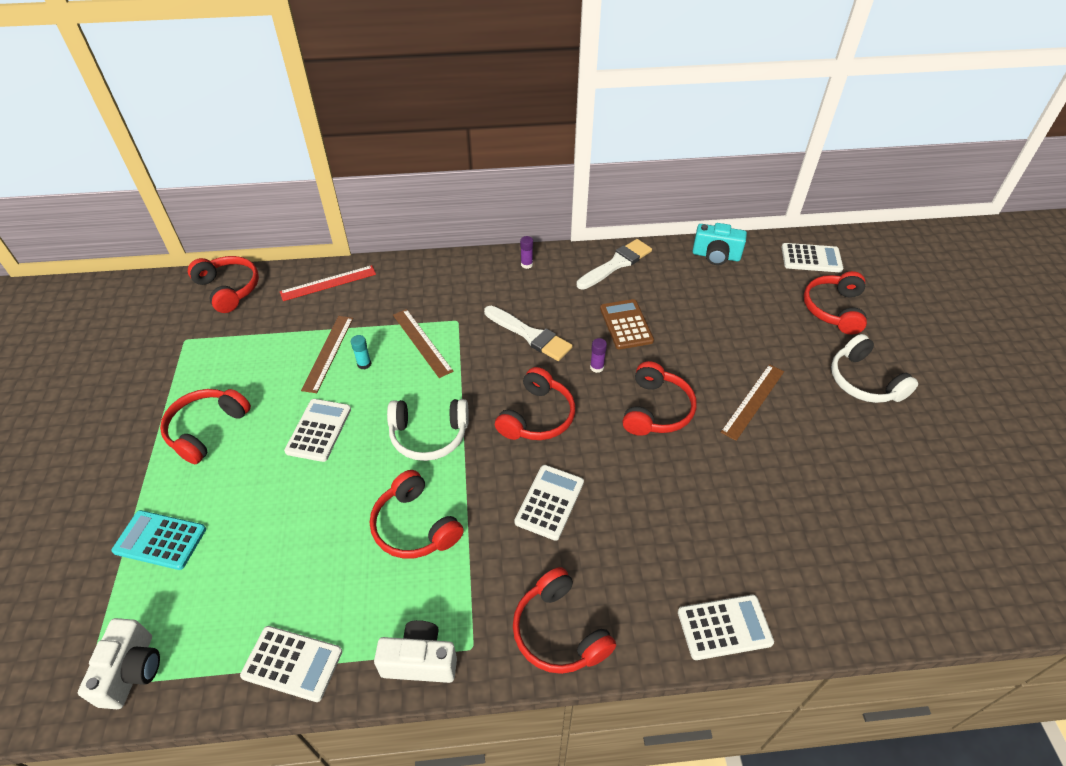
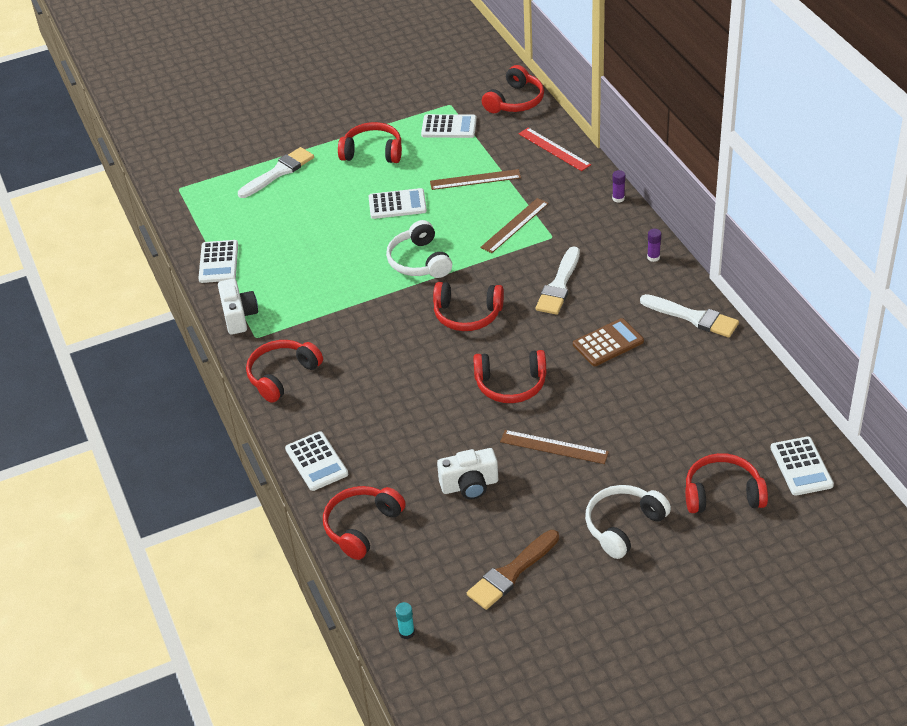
camera: 75 degrees right, 5 degrees down
white camera [78,618,160,709] -> white camera moved to [437,448,498,499]
turquoise calculator [112,510,206,570] -> white brush [238,147,314,198]
turquoise glue stick [351,335,371,370] -> turquoise glue stick moved to [395,602,415,639]
red headphones [370,470,464,559] -> red headphones moved to [323,486,406,560]
white calculator [514,465,584,541] -> white calculator moved to [421,114,477,138]
purple glue stick [590,338,607,373] -> purple glue stick moved to [612,170,625,203]
turquoise camera [693,223,747,265] -> none
none -> brown brush [467,530,559,610]

